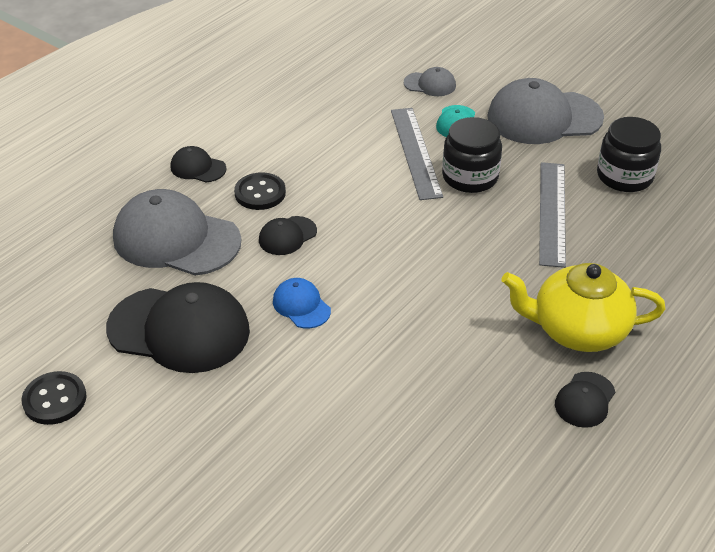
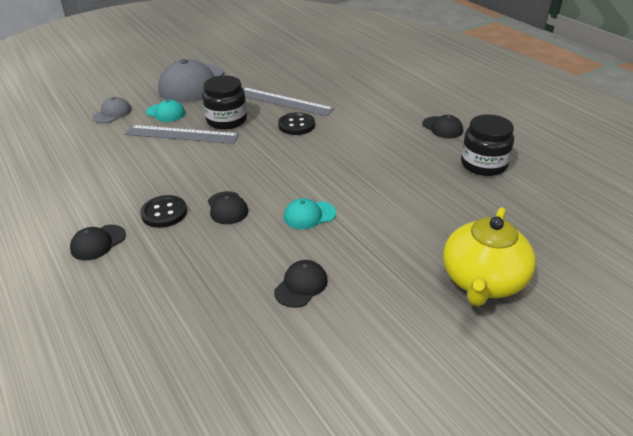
camera: 70 degrees left, 5 degrees down
black button [21,371,87,425] -> black button moved to [278,112,315,135]
black cap [106,282,250,373] -> black cap [274,260,328,308], size x0.47
grey cap [113,189,241,276] -> none
blue cap [273,278,331,329] -> turquoise cap [284,198,336,229]
yellow teapot [502,263,666,352] -> yellow teapot moved to [443,207,536,306]
black jar [597,117,661,192] -> black jar moved to [461,114,514,176]

